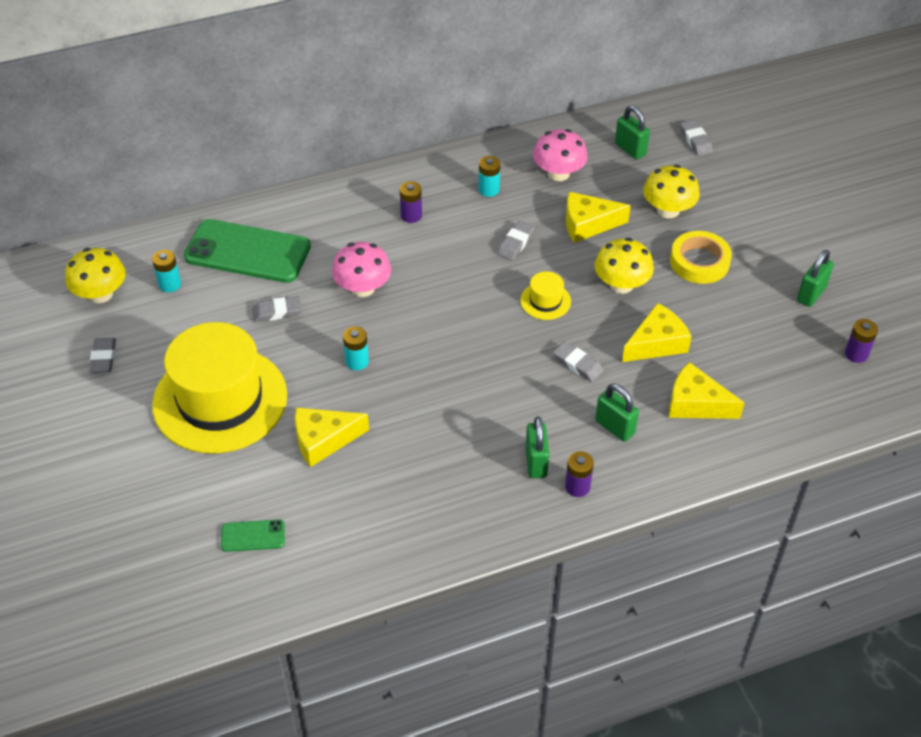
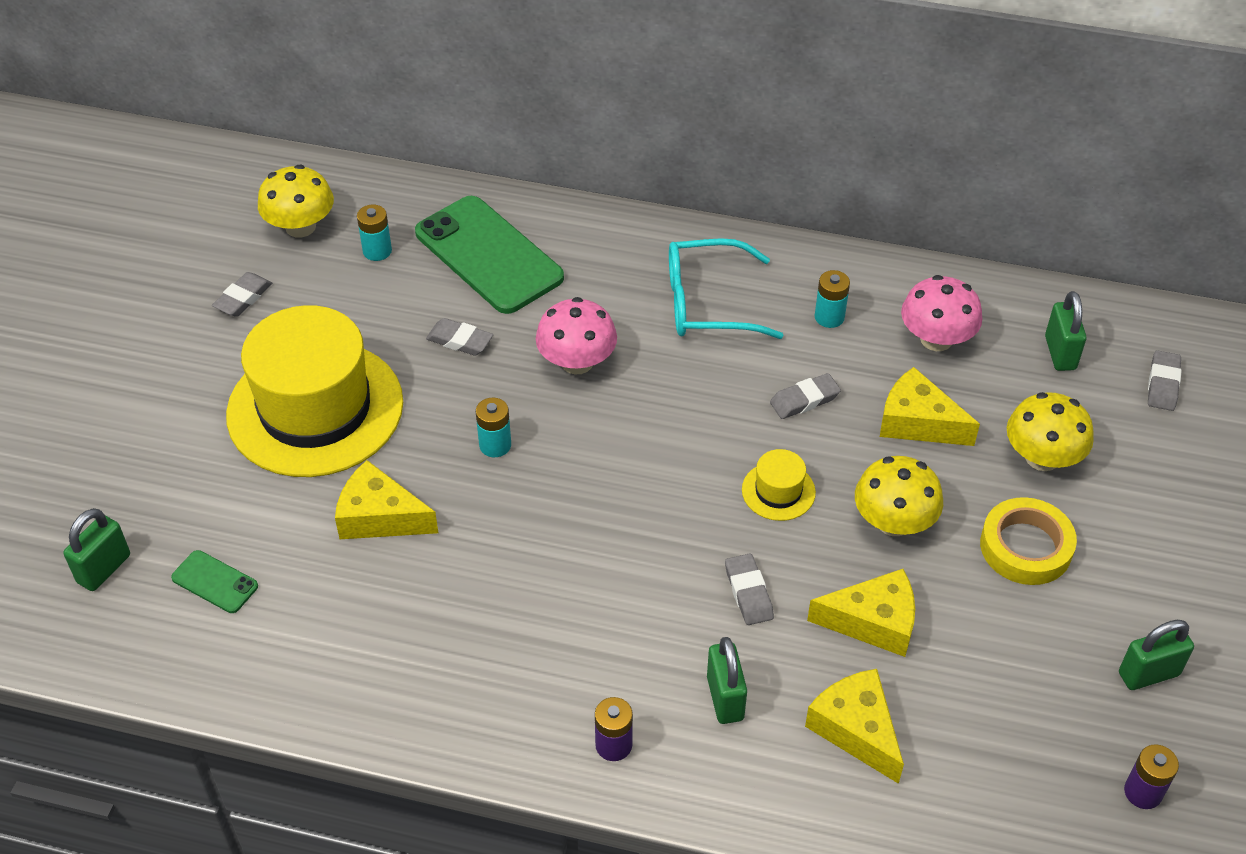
camera: 35 degrees right, 0 degrees up
purple battery [400,181,422,223] -> turquoise glasses [669,238,784,339]
green padlock [526,417,549,478] -> green padlock moved to [63,508,130,591]

